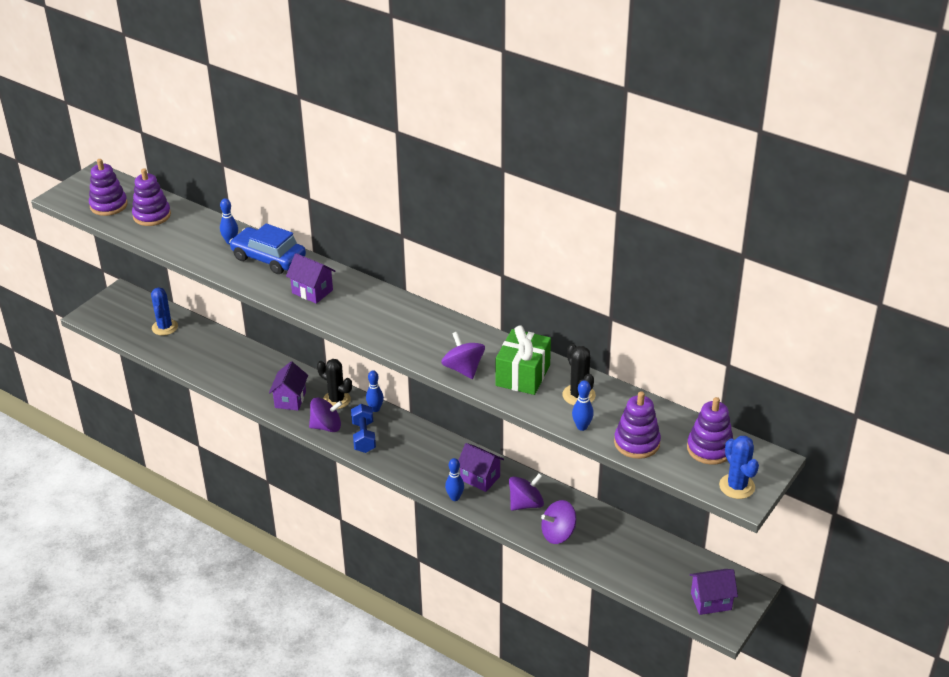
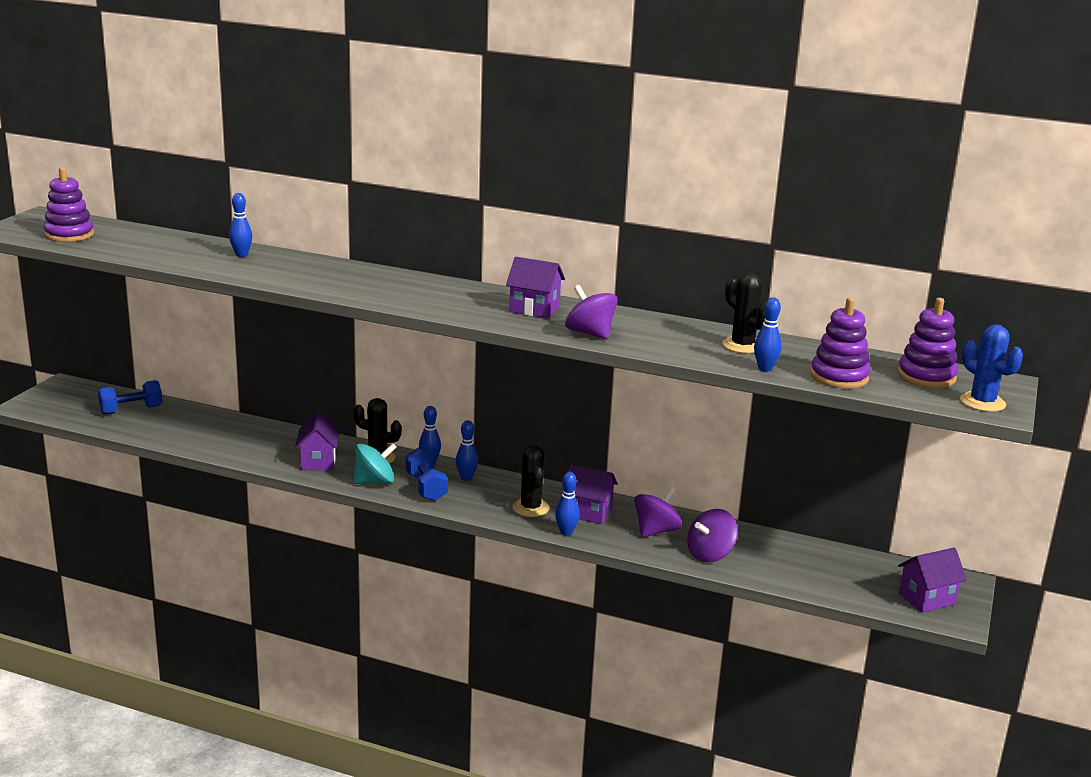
camera: 15 degrees left, 15 degrees down
purple stacking toy [132,168,171,226] -> none
blue cactus [151,287,178,335] -> blue dumbbell [98,380,162,415]
blue car [229,223,306,274] -> none
purple house [286,253,335,304] -> purple house moved to [506,257,565,319]
purple spinning top [309,397,343,432] -> turquoise spinning top [353,443,397,484]
green gift [496,325,551,395] -> none
none -> blue bowling pin [456,420,478,481]
none -> black cactus [512,445,550,517]

